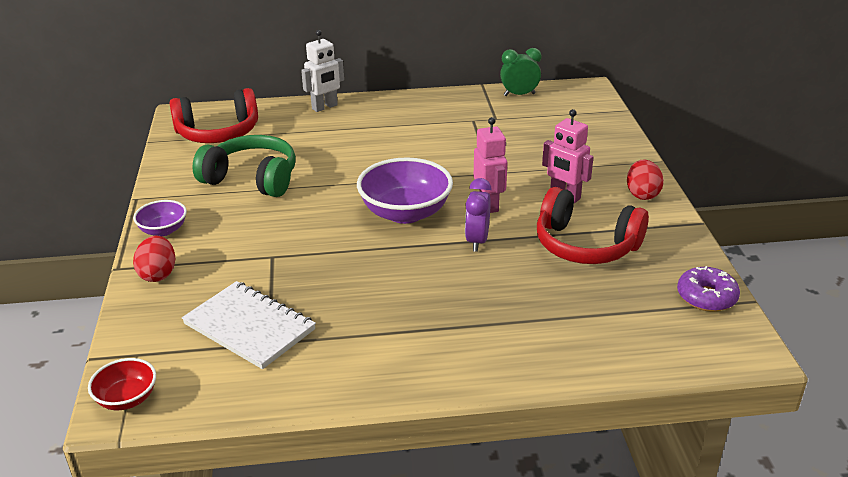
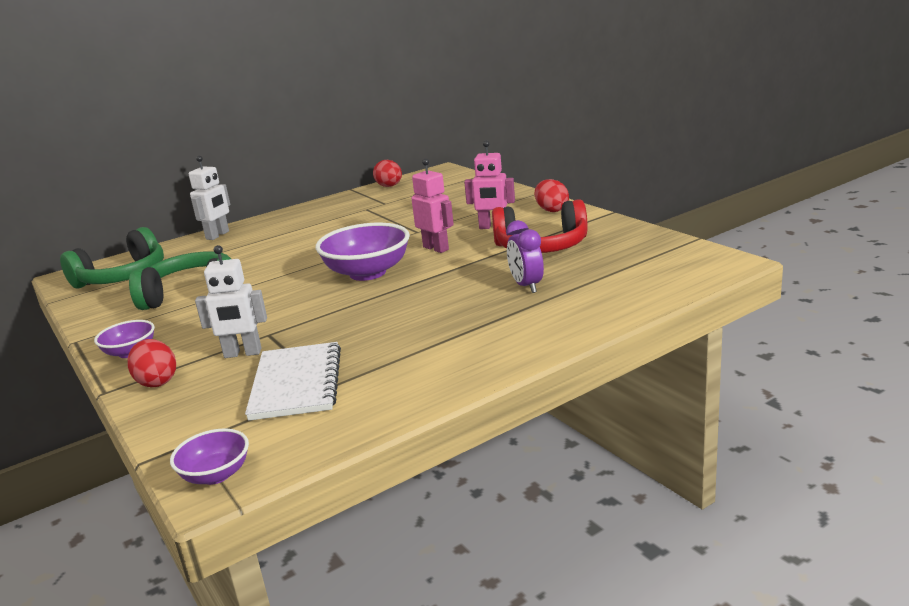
camera: 25 degrees left, 10 degrees down
red bowl [88,358,156,410] -> purple bowl [170,429,249,485]
red headphones [169,88,258,143] -> green headphones [60,227,164,288]
white notebook [182,281,316,369] -> white notebook turned 75 degrees clockwise [245,342,341,421]
purple clock [465,178,492,252] -> purple clock moved to [506,220,544,293]
green clock [500,48,542,96] -> red egg [373,160,402,187]
purple donut [677,266,740,312] -> none
none -> white robot [195,245,267,358]

